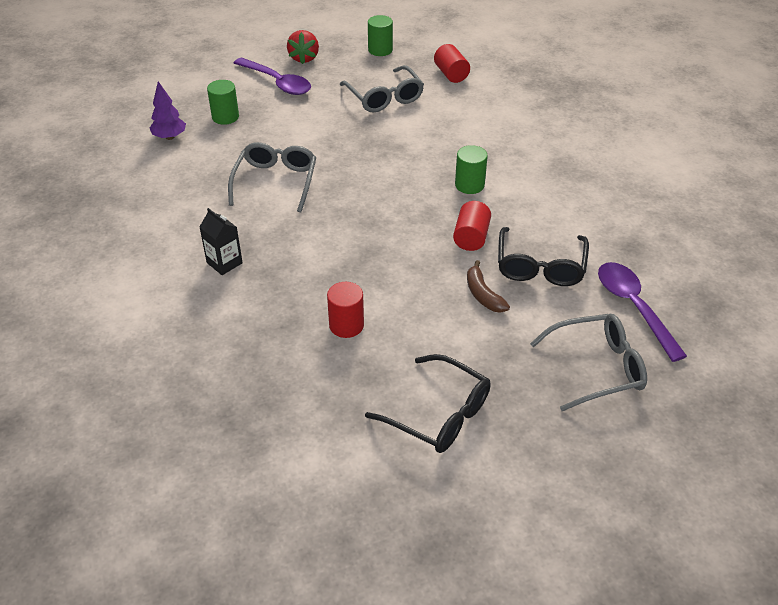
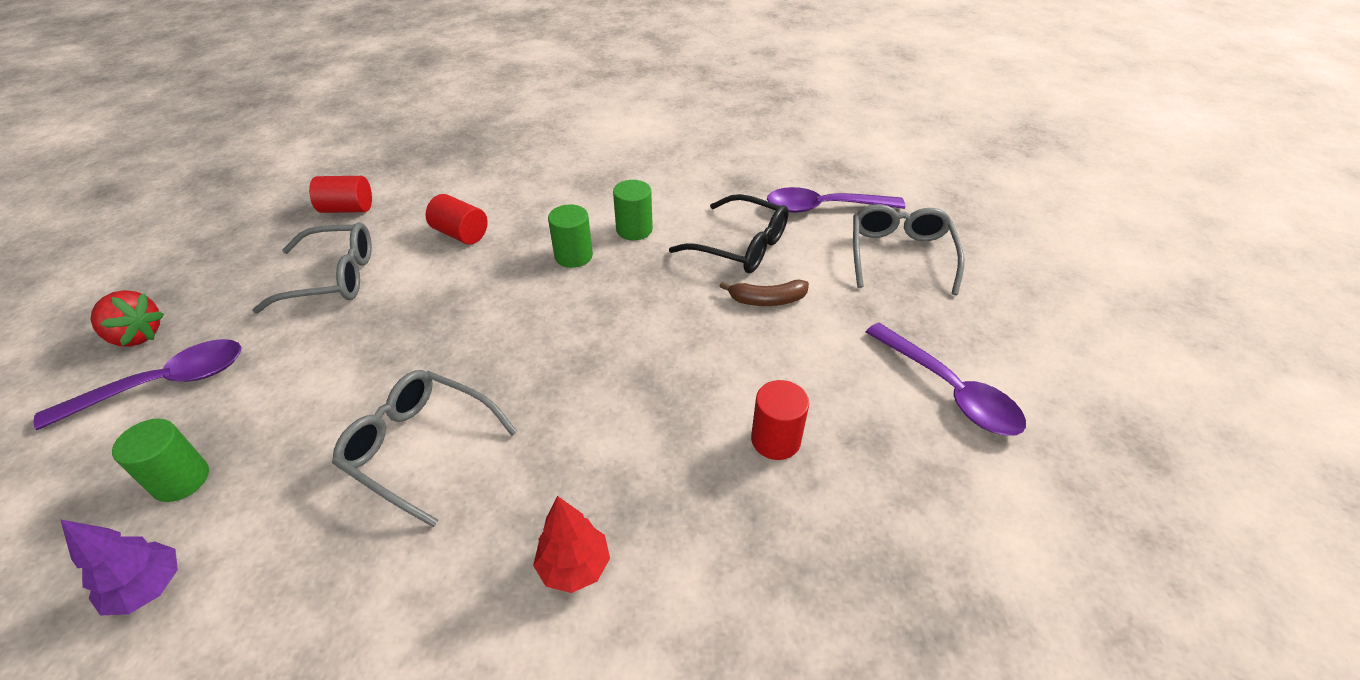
camera: 70 degrees left, 0 degrees up
black carton [199,208,243,275] -> red tree [533,496,610,593]
black glasses [365,354,491,453] -> purple spoon [866,323,1026,436]
green cylinder [368,15,393,56] -> green cylinder moved to [613,180,653,240]
red cylinder [453,201,491,251] -> red cylinder moved to [425,194,488,245]

